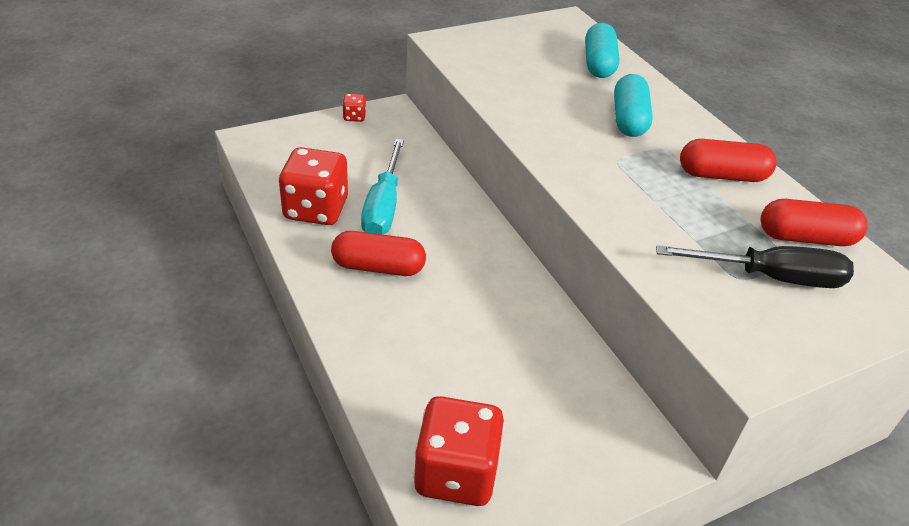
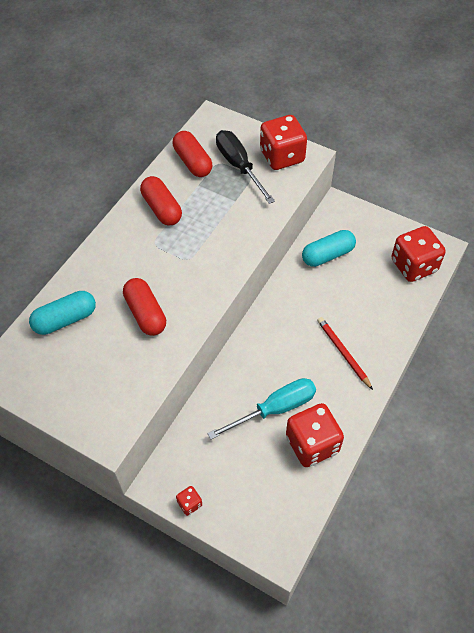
camera: 120 degrees left, 15 degrees up
red capsule [331,231,426,276] -> red capsule moved to [123,278,166,336]
turquoise capsule [614,74,653,137] -> turquoise capsule moved to [302,230,356,267]
none -> red dice [260,115,307,170]
none -> red pencil [317,317,373,390]

